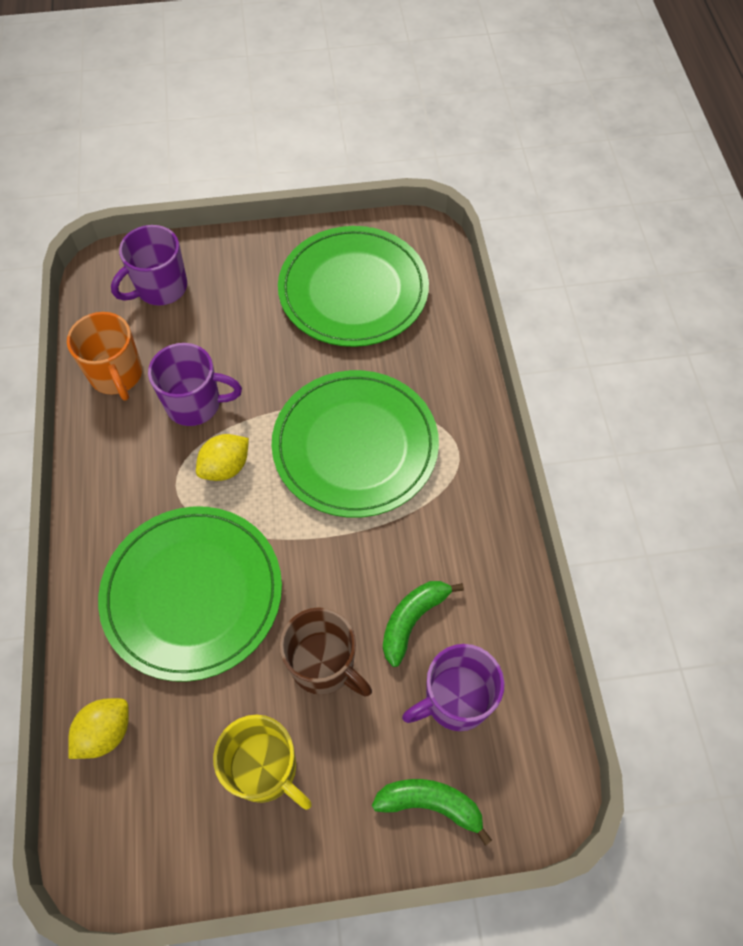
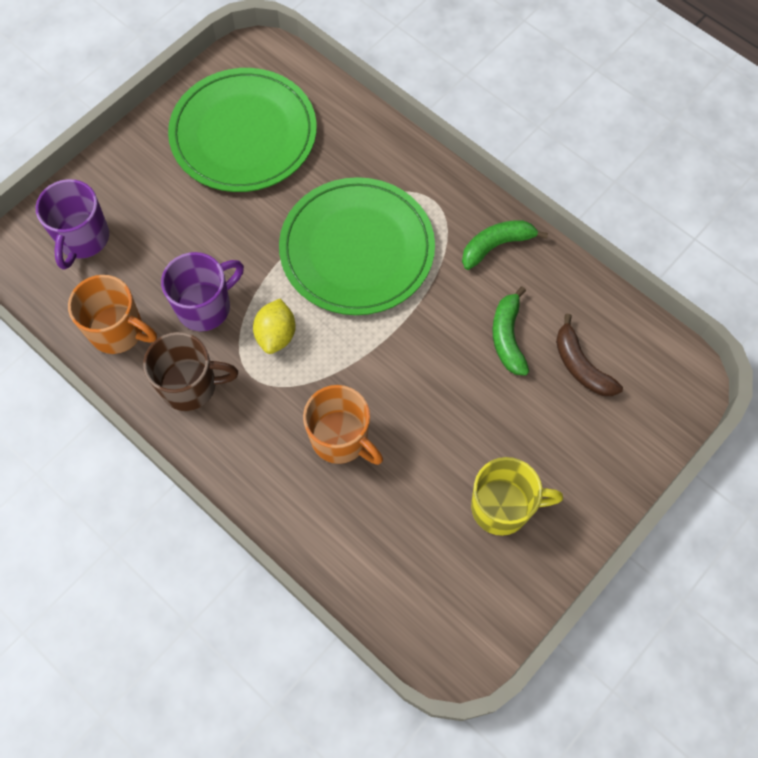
camera: 40 degrees left, 5 degrees up
yellow lemon [68,698,129,759] -> none
green plate [98,506,282,682] -> orange mug [303,385,383,465]
brown mug [280,607,372,697] -> brown mug moved to [143,332,238,411]
green banana [372,779,492,846] -> green banana moved to [462,220,548,270]
purple mug [402,644,505,731] -> brown banana [556,314,623,396]

